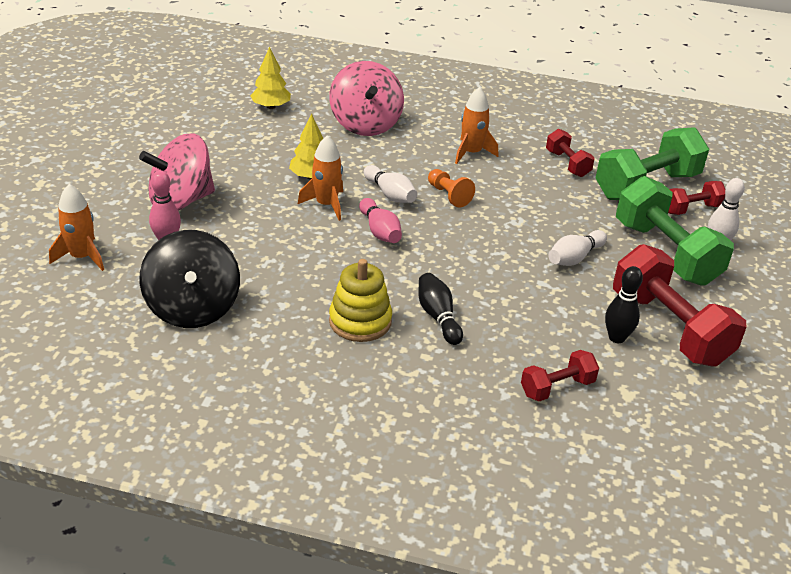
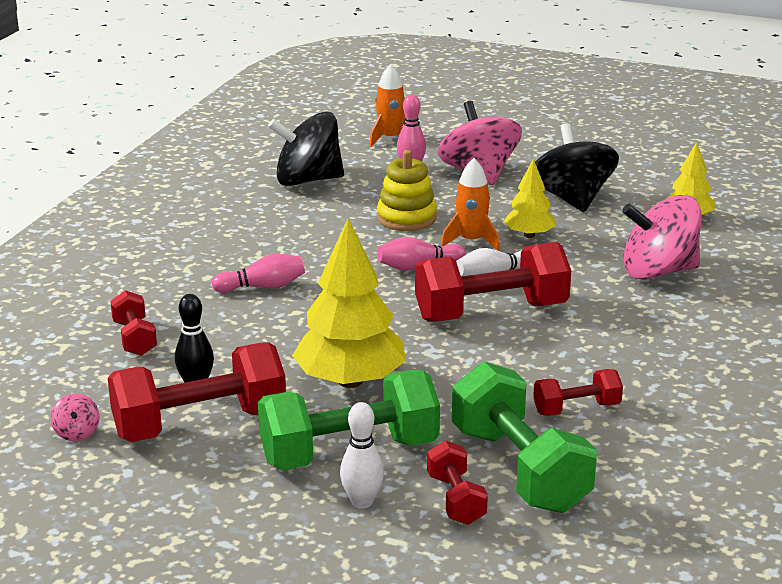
camera: 100 degrees right, 10 degrees down
yellow stacking toy [329,259,392,342] -> yellow stacking toy moved to [377,150,437,231]
black bowling pin [418,273,463,345] -> pink bowling pin [212,254,305,293]
orange pawn [428,169,475,208] -> red dumbbell [415,242,571,322]
orange rocket [455,87,498,164] -> none
white bowling pin [548,230,607,266] -> yellow tree [292,218,406,388]
none -> pink spinning top [51,394,99,441]
none -> black spinning top [535,123,619,212]

